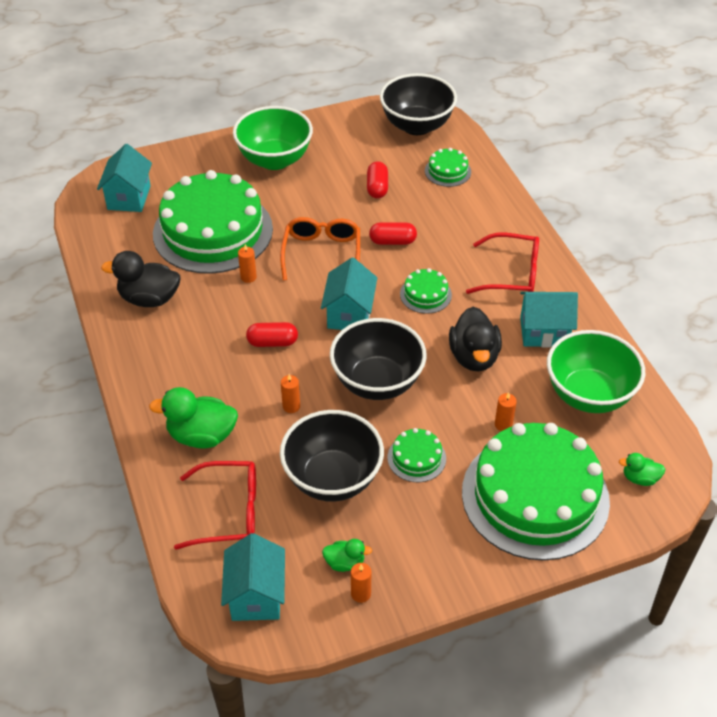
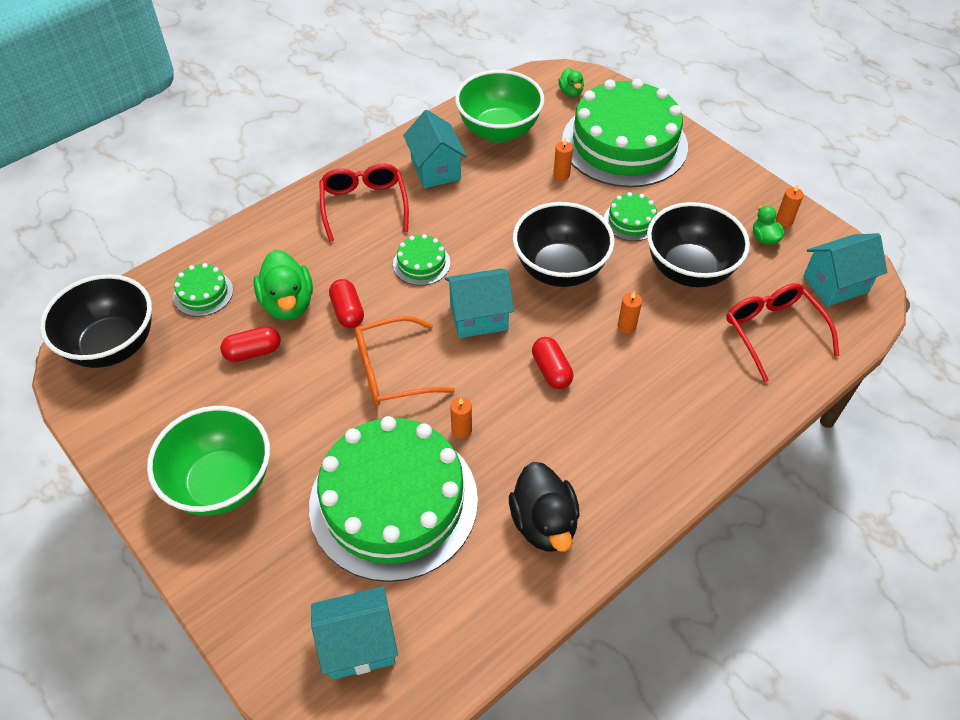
camera: 110 degrees left, 5 degrees up
green duck [149,387,238,448] -> green duck moved to [253,250,313,320]
black duck [449,307,502,372] -> none

